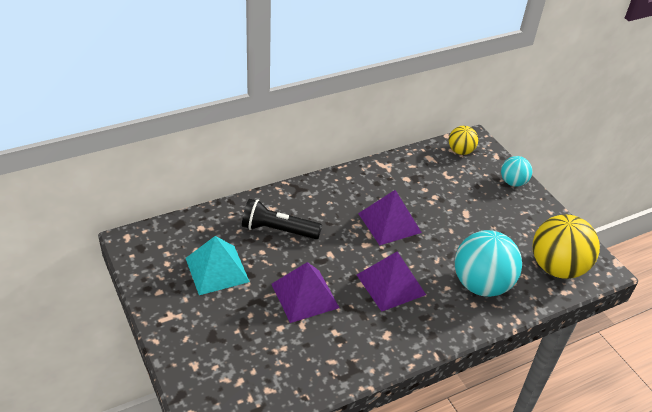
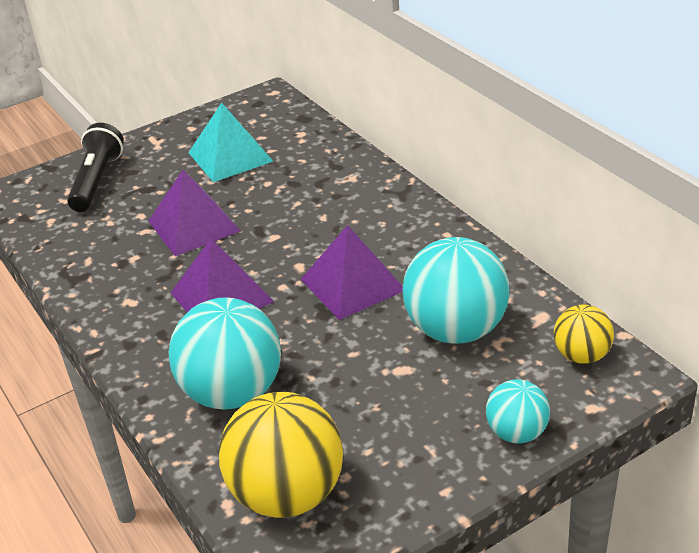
camera: 90 degrees right, 5 degrees down
black flashlight [242,199,322,239] -> black flashlight moved to [67,123,124,212]
none -> turquoise ball [402,237,509,344]

